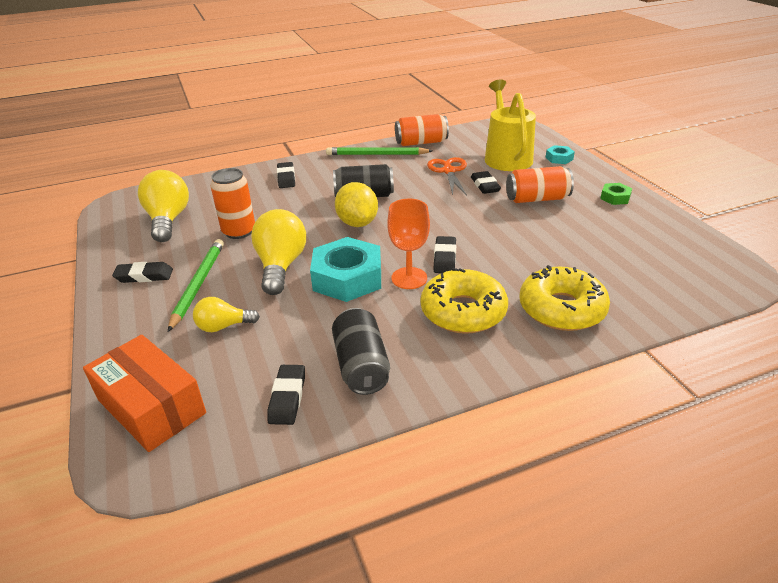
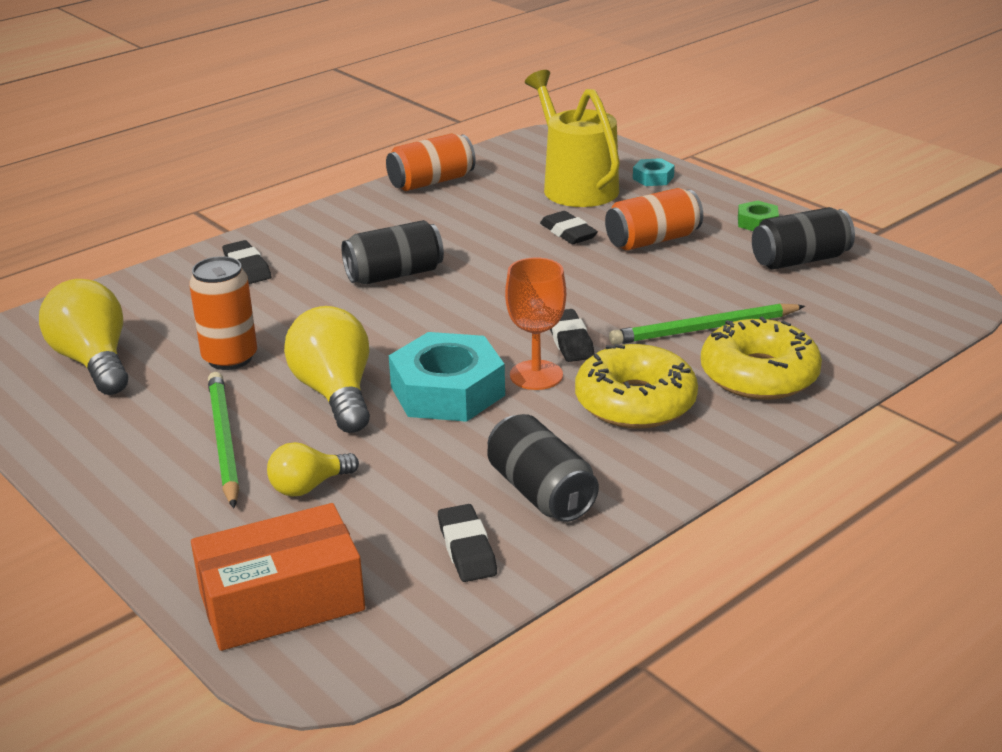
camera: 20 degrees left, 5 degrees down
orange box [83,335,206,452] -> orange box turned 45 degrees counterclockwise [191,503,365,651]
black eraser [112,262,173,283] -> none
green pencil [326,147,432,155] -> green pencil moved to [609,303,805,345]
yellow lemon [335,182,378,227] -> none
orange scissors [427,157,467,196] -> none
none -> black can [752,207,855,269]

